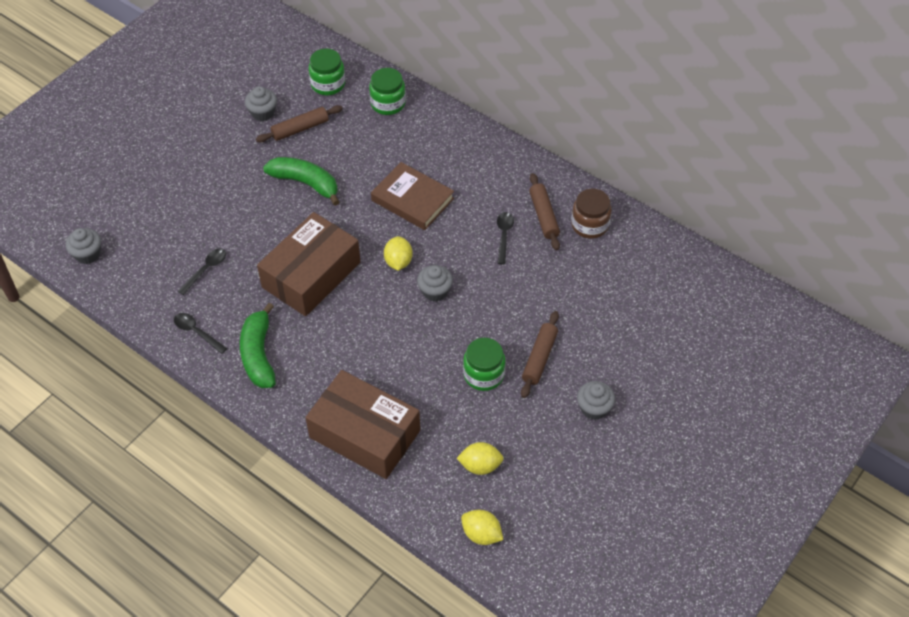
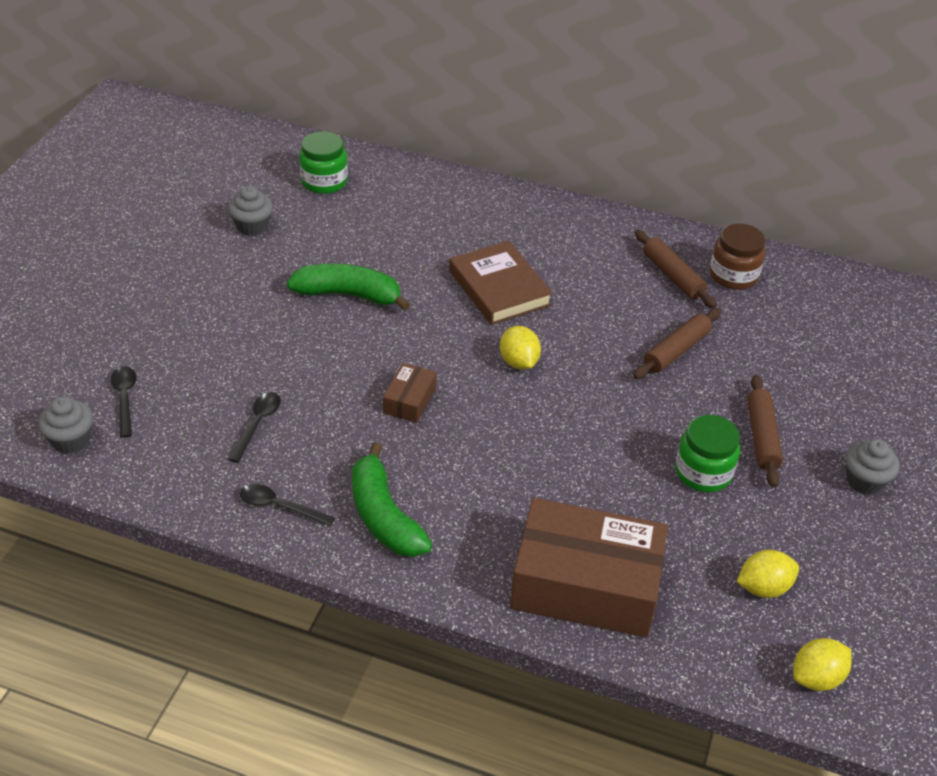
camera: 20 degrees left, 10 degrees down
brown rolling pin [256,105,343,143] -> brown rolling pin moved to [633,308,721,379]
brown box [257,212,361,316] -> brown box [383,363,436,423], size x0.43
green jar [369,68,406,115] -> none
brown book [371,162,454,230] -> brown book turned 45 degrees clockwise [449,241,553,325]
grey cupcake [417,265,453,302] -> none
yellow lemon [461,510,503,545] -> yellow lemon turned 45 degrees counterclockwise [793,638,852,691]
black spoon [497,212,514,265] -> black spoon moved to [111,366,137,438]

